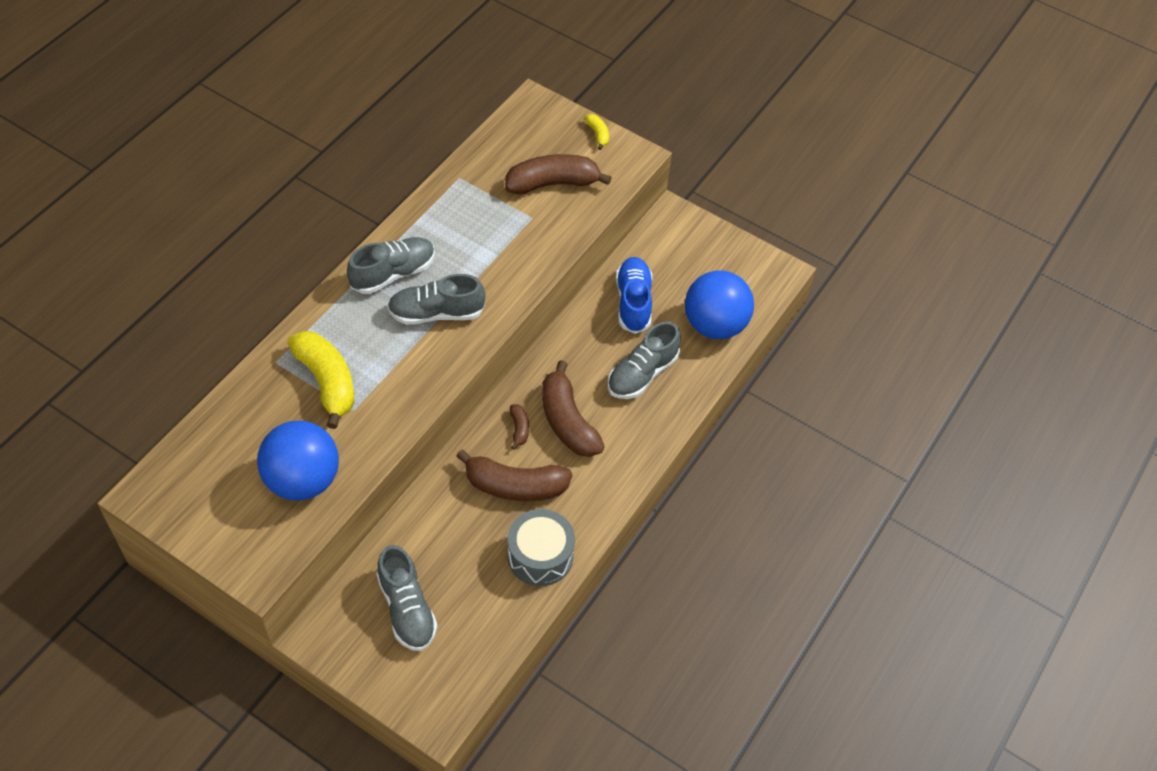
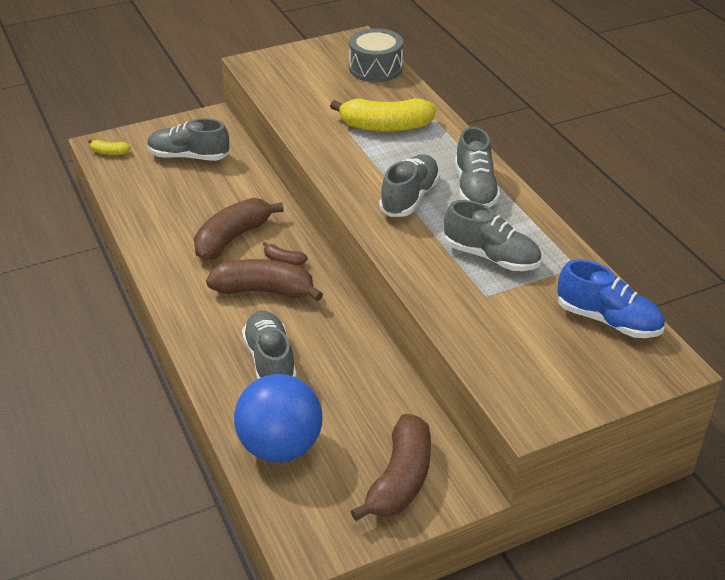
camera: 125 degrees right, 15 degrees down
blue ball [257,421,339,501] -> none
brown banana [505,154,612,195] -> brown banana moved to [351,414,431,521]
grey drum [508,509,575,586] -> grey drum moved to [349,28,403,82]
yellow banana [585,114,609,150] -> yellow banana moved to [88,139,131,155]
blue shoe [616,257,652,334] -> blue shoe moved to [557,260,665,338]
none -> grey shoe [444,200,541,271]

